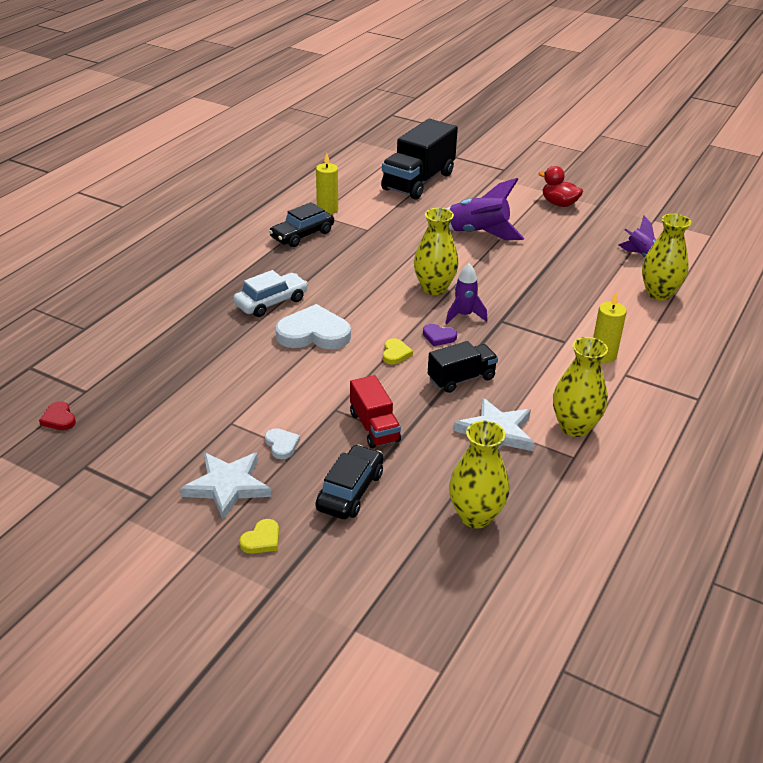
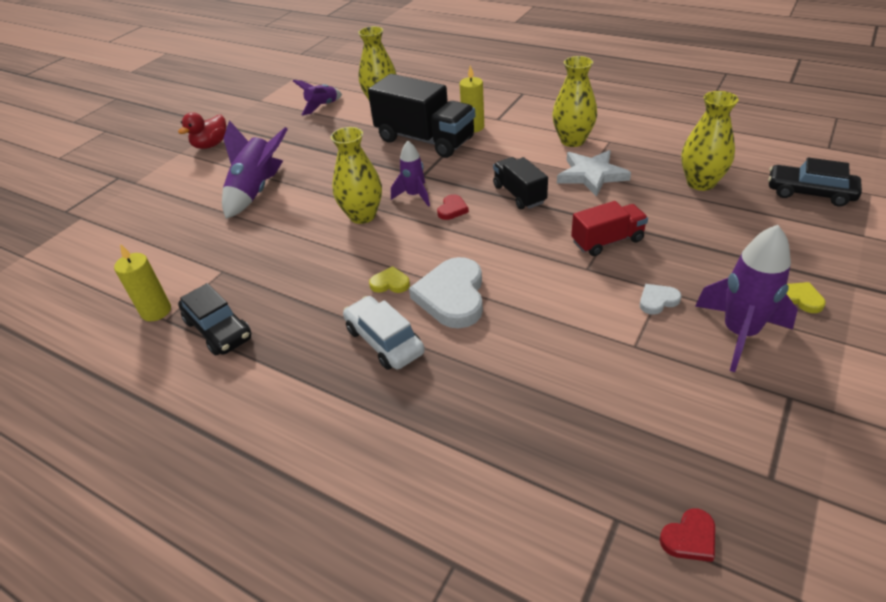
camera: 85 degrees left, 5 degrees up
white star [180,453,271,520] -> purple rocket [695,225,798,372]
black car [316,444,383,519] -> black car moved to [768,158,862,207]
black truck [381,119,458,200] -> black truck moved to [368,74,475,158]
yellow heart [383,338,413,364] -> yellow heart moved to [369,266,410,293]
purple heart [423,324,457,346] -> red heart [437,194,469,220]

